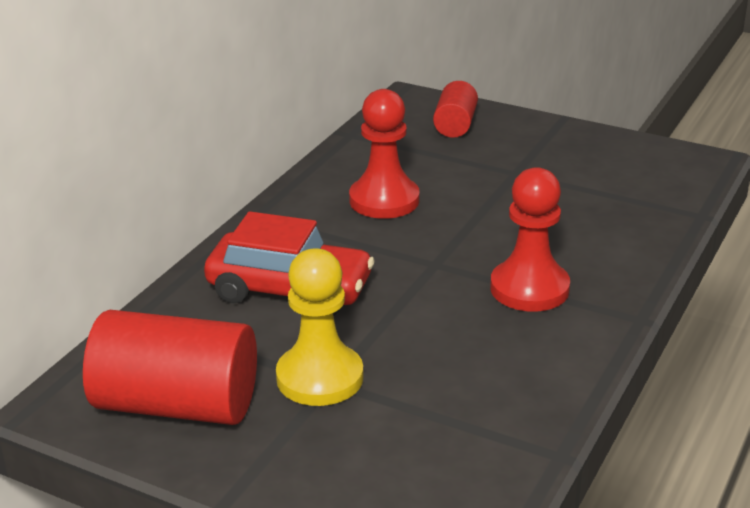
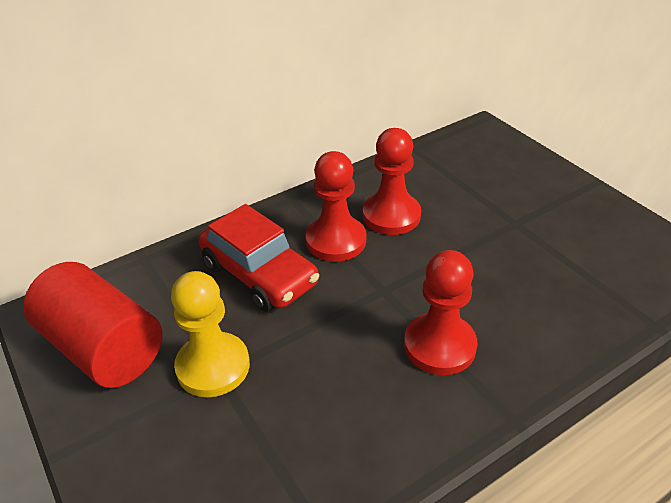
camera: 30 degrees right, 10 degrees up
red cylinder [433,81,478,138] -> none
none -> red pawn [306,151,366,262]

